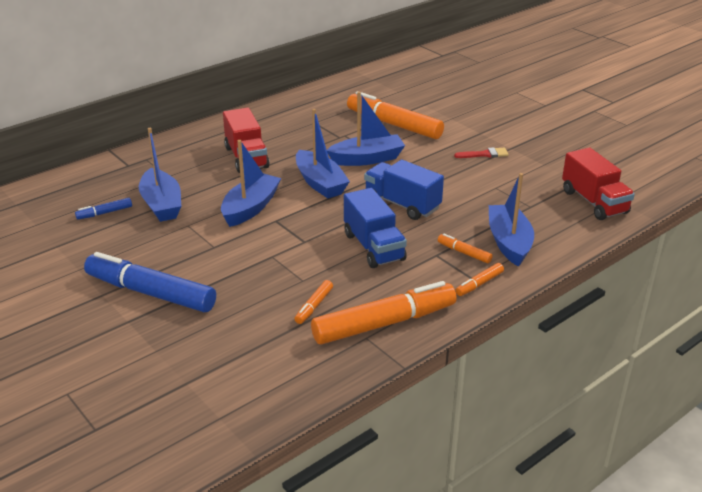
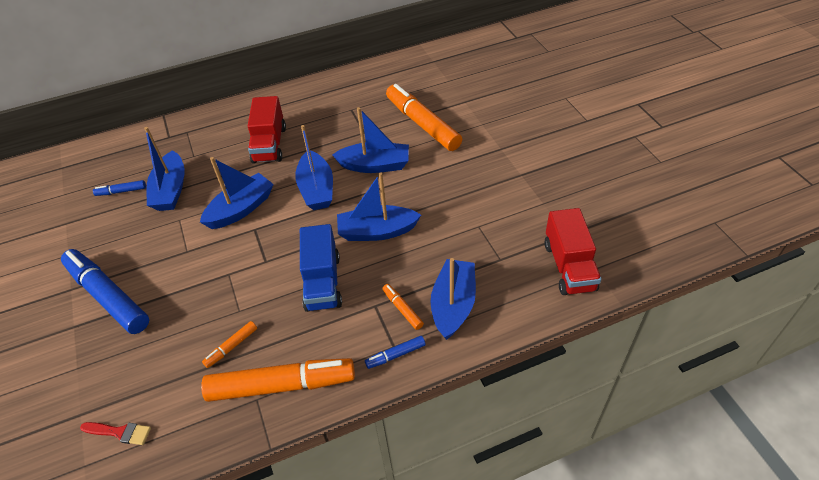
camera: 20 degrees right, 15 degrees up
blue truck [364,159,444,220] -> blue boat [337,172,421,241]
red brush [454,147,509,158] -> red brush moved to [80,422,151,445]
orange marker [455,263,504,296] -> blue marker [365,336,426,369]

